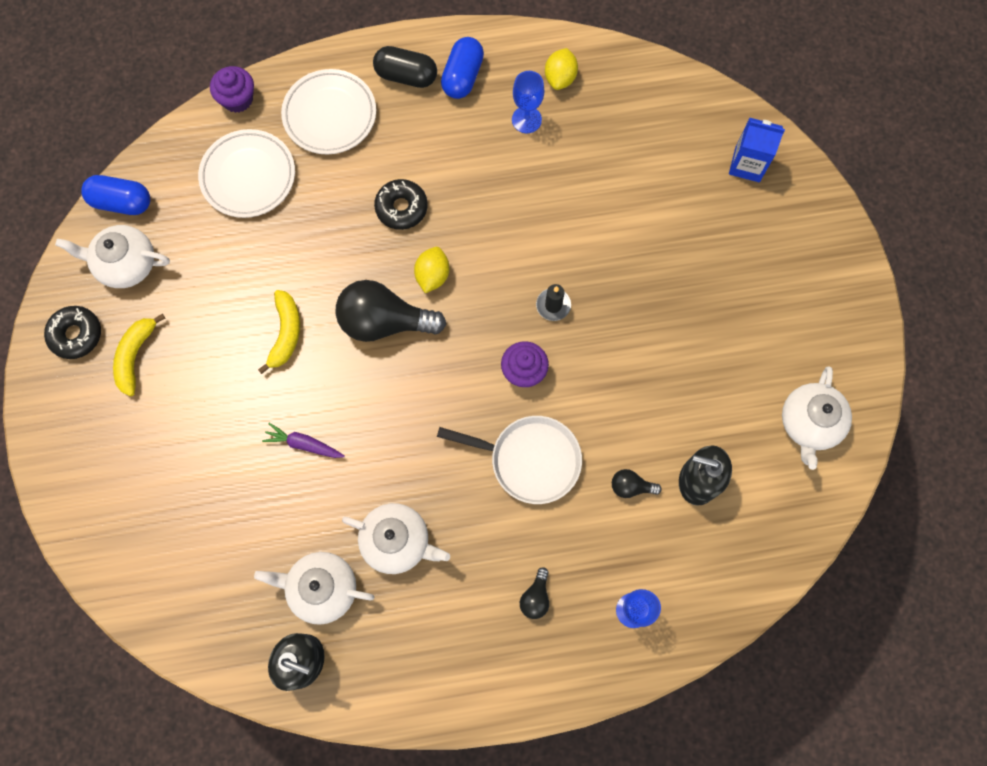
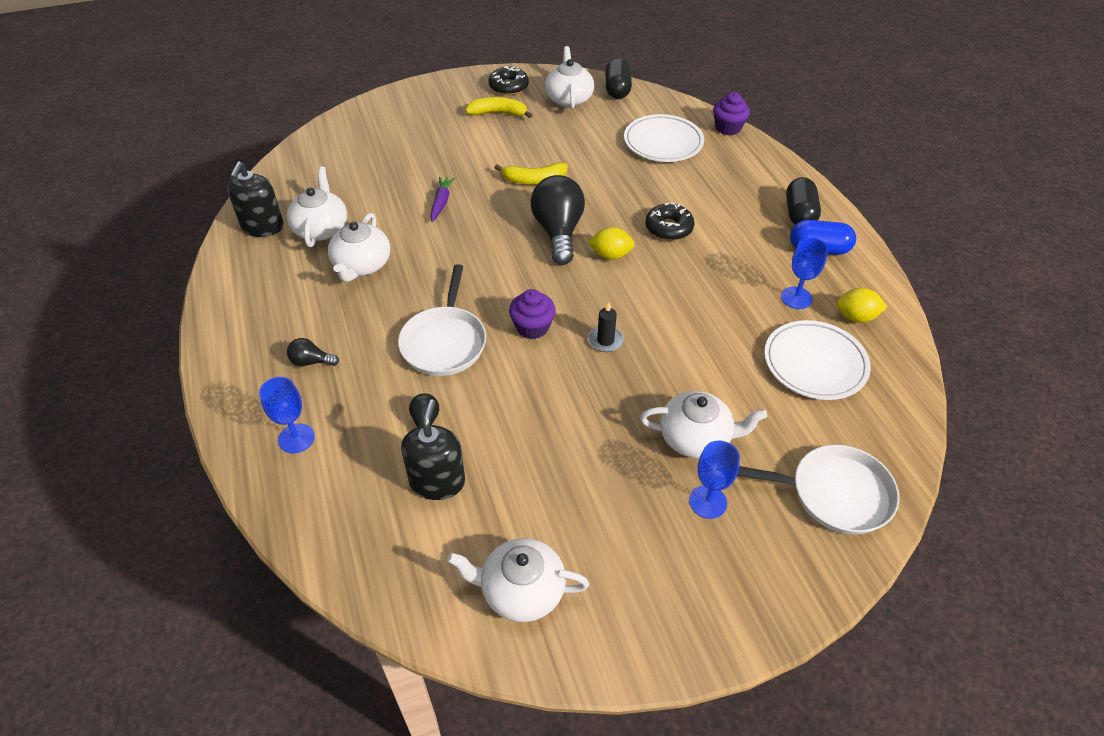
camera: 80 degrees right, 25 degrees down
blue capsule [81,175,150,215] -> black capsule [605,58,632,99]
white plate [281,69,376,154] -> white plate moved to [764,320,871,400]
blue carton [729,117,785,182] -> white pan [737,445,899,534]
none -> white teapot [640,391,767,458]
none -> blue goblet [689,441,740,519]

